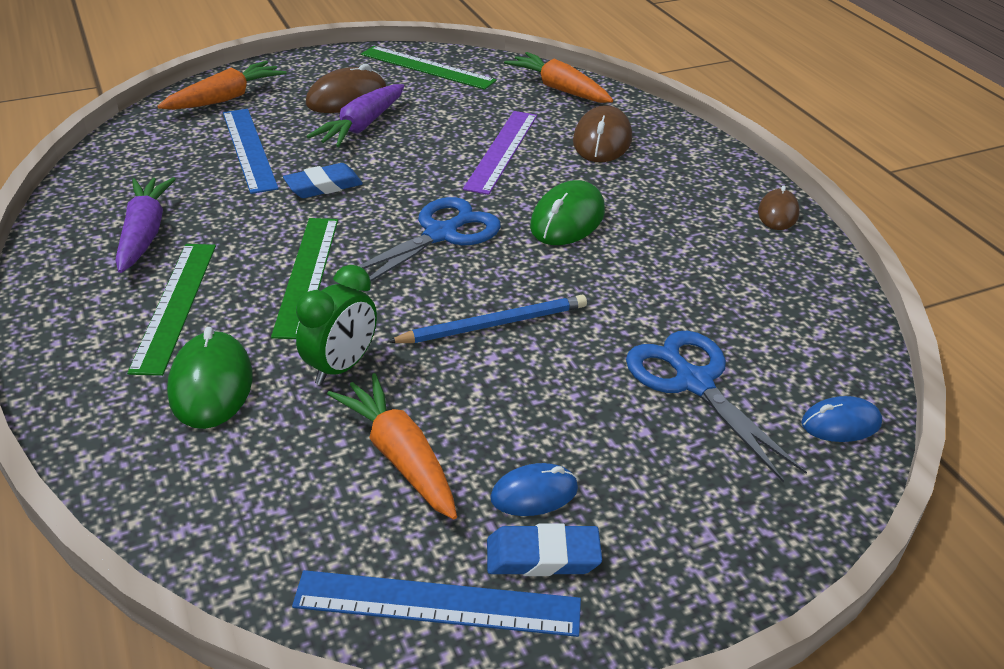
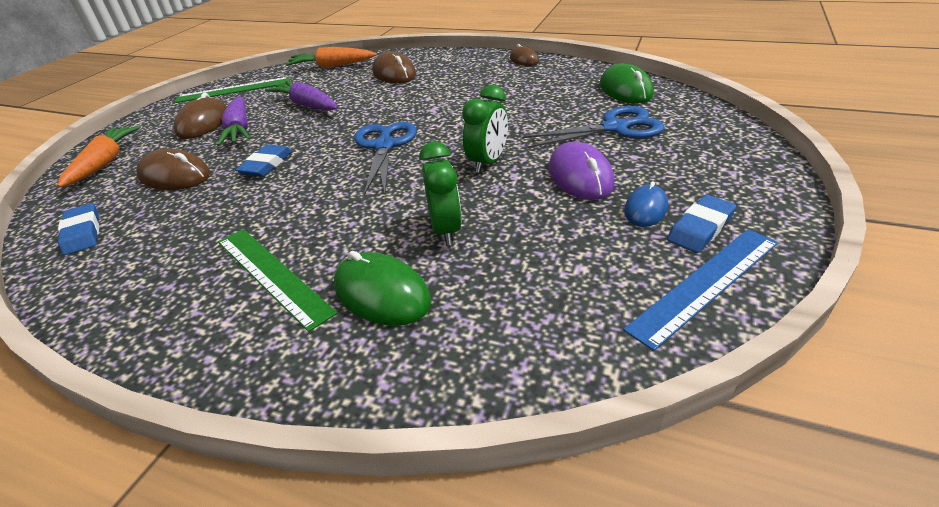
camera: 40 degrees left, 0 degrees up
purple carrot [115,177,176,273] -> purple carrot moved to [265,81,338,111]
blue ruler [223,109,279,194] -> brown mouse [137,148,210,190]
green ruler [271,218,338,339] -> none
orange carrot [327,373,457,520] -> none
blue pencil [387,295,587,343] -> green clock [462,85,508,173]
purple ruler [463,111,537,195] -> none
green mouse [530,180,605,245] -> green mouse moved to [600,63,654,104]
blue scissors [626,331,807,482] -> blue scissors turned 150 degrees clockwise [522,106,665,148]
blue mouse [801,396,882,442] -> none
none -> blue eraser [58,203,99,255]
none -> purple mouse [549,141,615,200]

